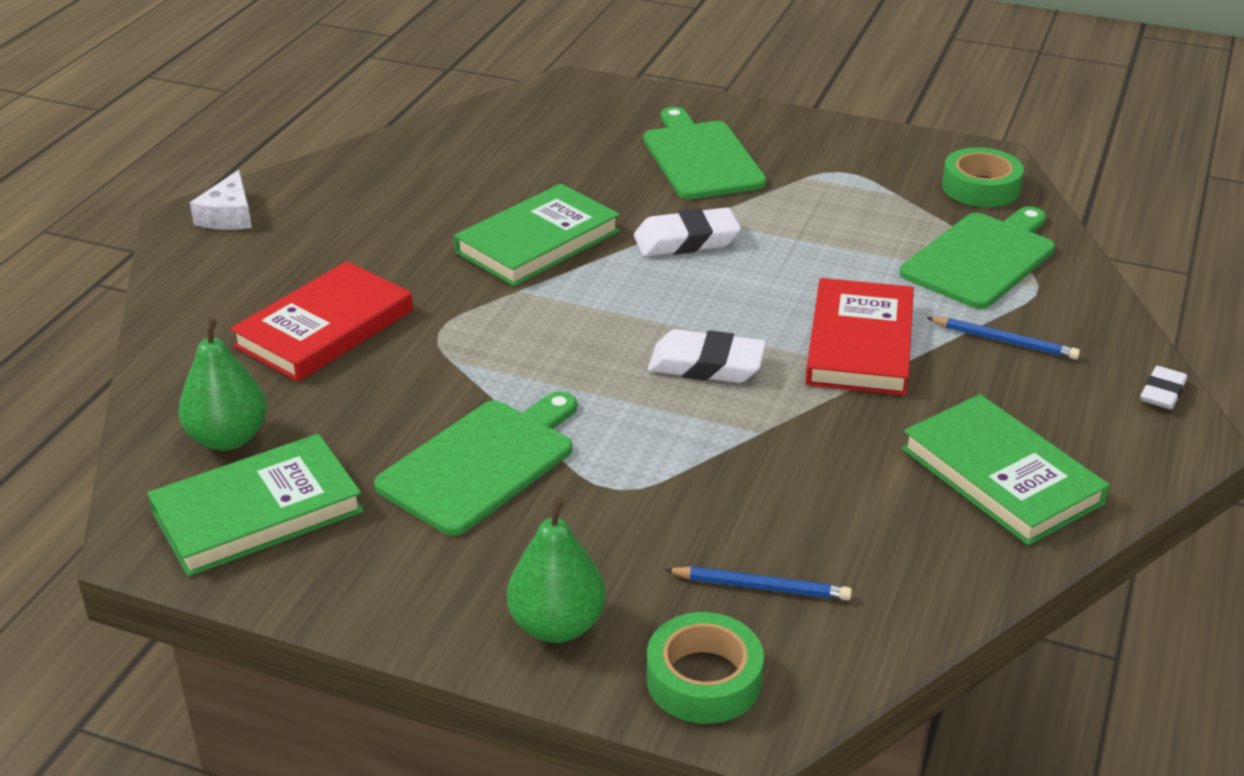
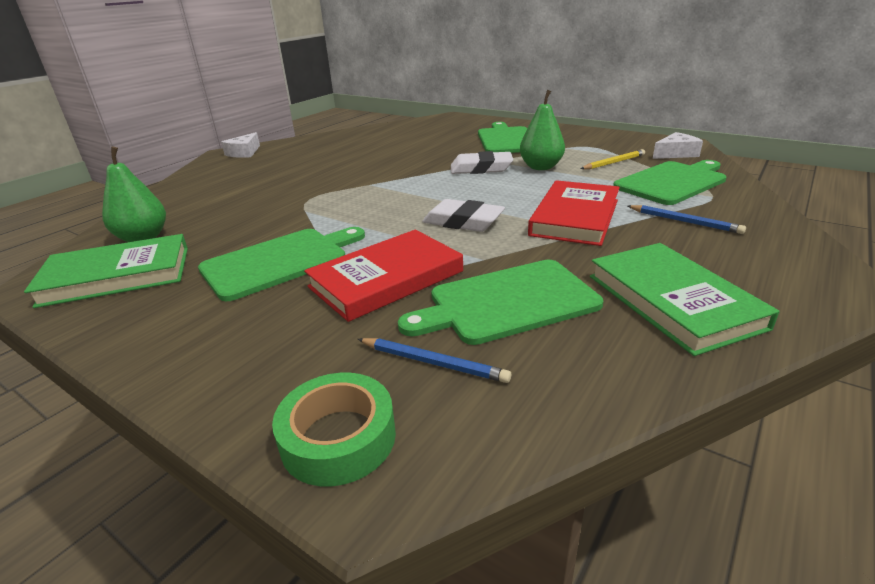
camera: 15 degrees right, 5 degrees down
red book [230,261,413,382] -> red book moved to [304,230,463,322]
green book [454,184,620,286] -> none
green pear [507,497,606,643] -> green pear moved to [520,90,565,170]
green tape [942,147,1024,207] -> white cheese [653,132,703,159]
white eraser [1140,366,1187,409] -> none
none -> green cutting board [398,260,603,345]
none -> yellow pencil [581,149,645,169]

